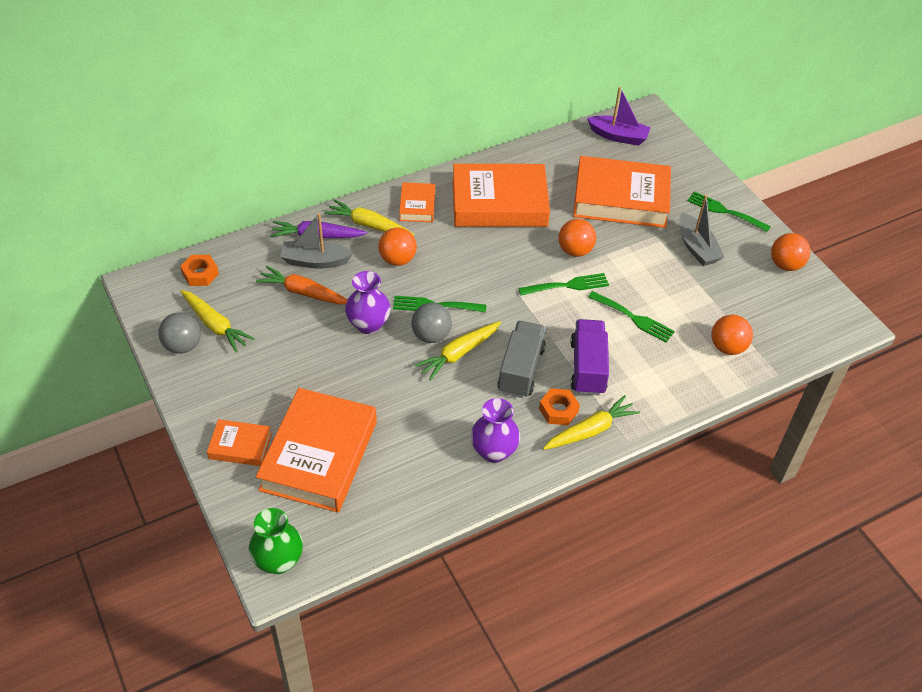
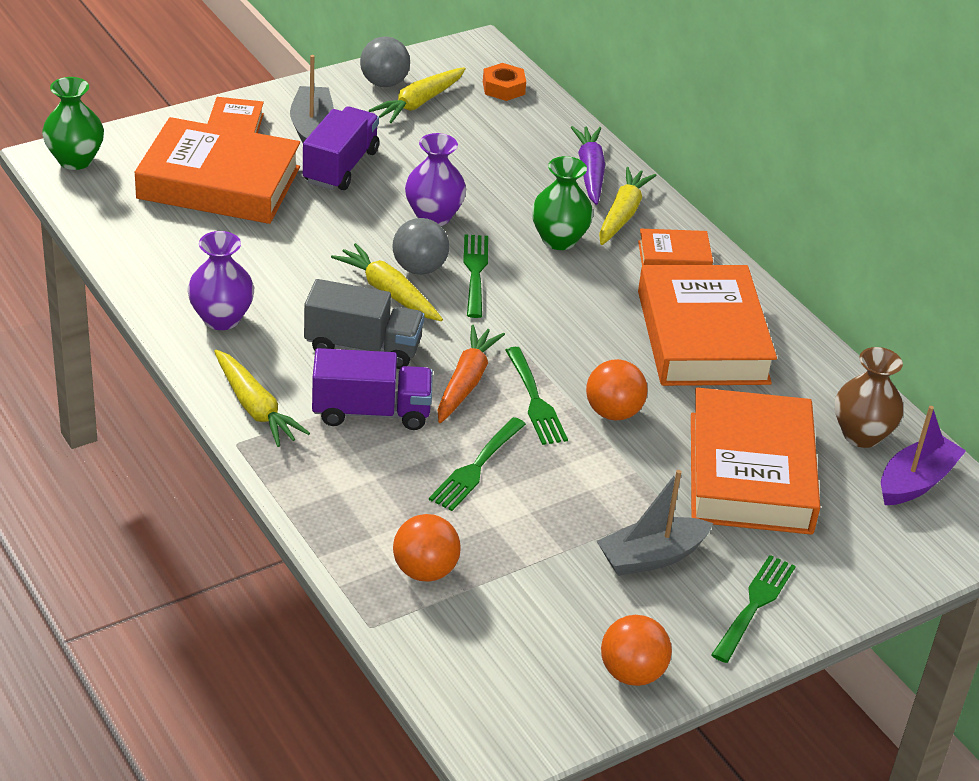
camera: 85 degrees right, 10 degrees down
orange carrot [256,266,348,305] -> orange carrot moved to [438,325,505,423]
grey boat [280,213,353,269] -> grey boat moved to [290,55,334,143]
orange ball [378,227,417,266] -> green vase [532,156,593,250]
orange nut [539,388,580,425] -> none
purple boat [587,87,651,145] -> purple boat turned 150 degrees counterclockwise [881,406,966,505]
none -> purple truck [303,107,379,190]
none -> brown vase [835,347,904,448]

